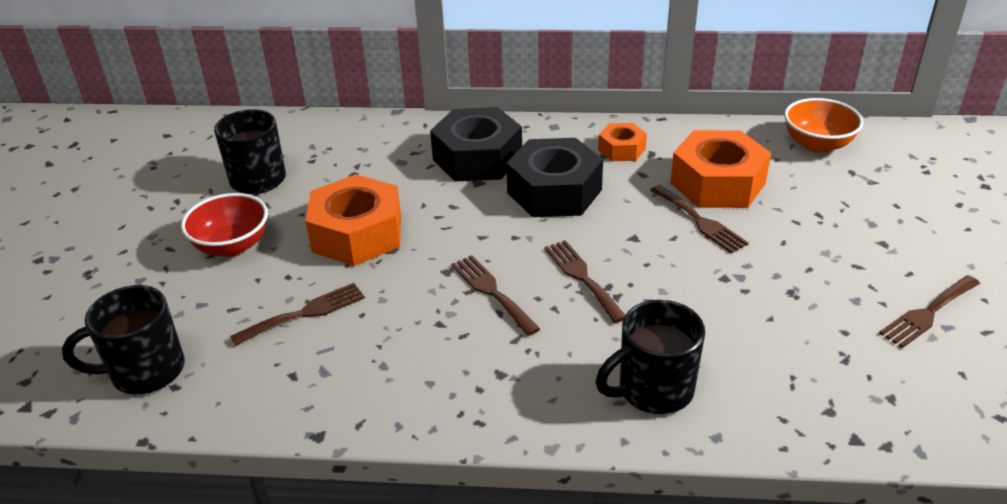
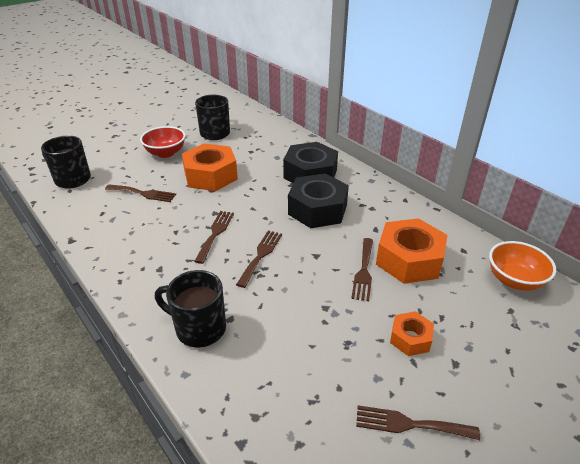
camera: 45 degrees right, 0 degrees up
orange nut [598,123,647,161] -> orange nut moved to [390,311,434,356]

